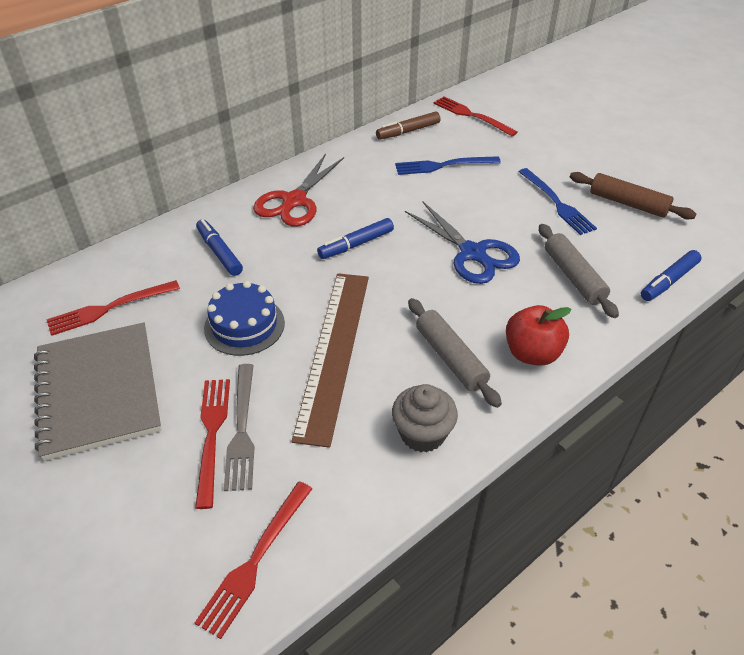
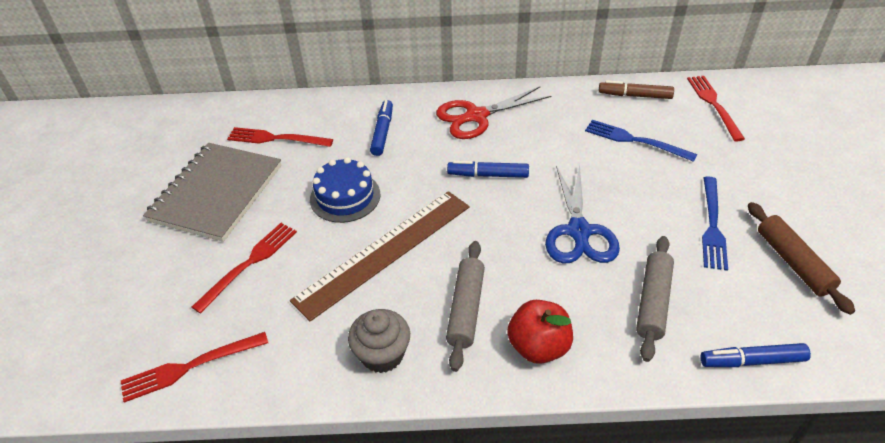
camera: 40 degrees right, 0 degrees up
grey fork [224,364,254,491] -> none

